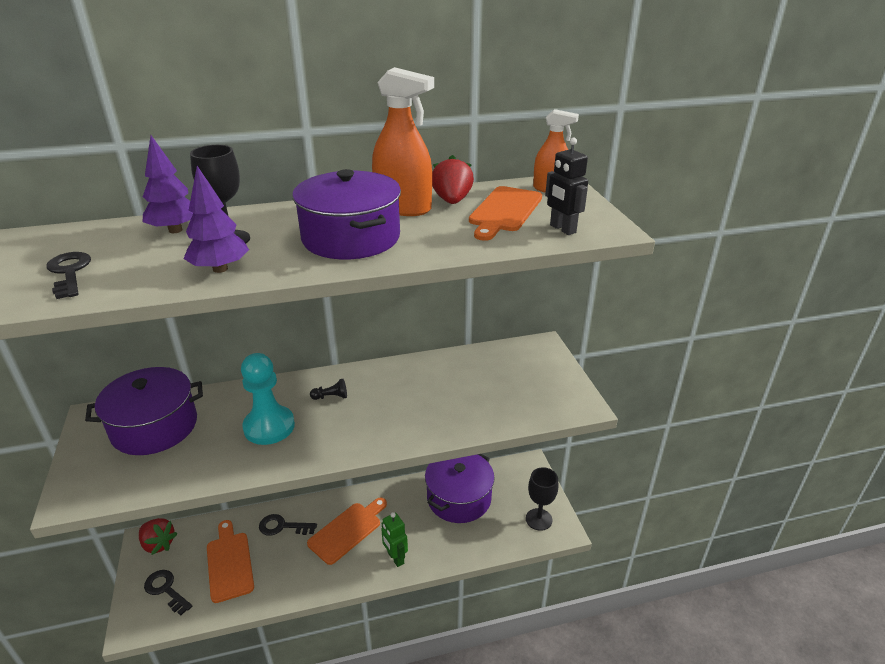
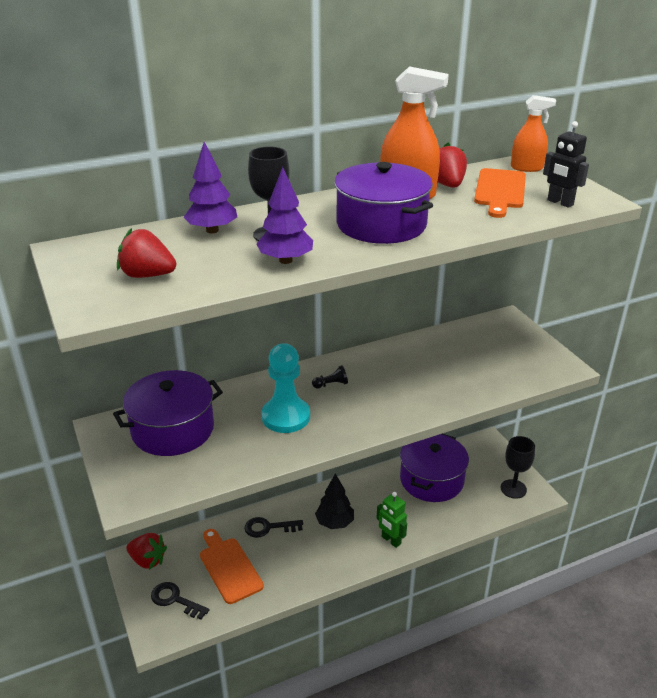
camera: 10 degrees left, 0 degrees up
black key [46,252,91,299] -> red strawberry [117,228,176,278]
orange cutting board [307,498,387,565] -> black tree [315,473,354,529]

